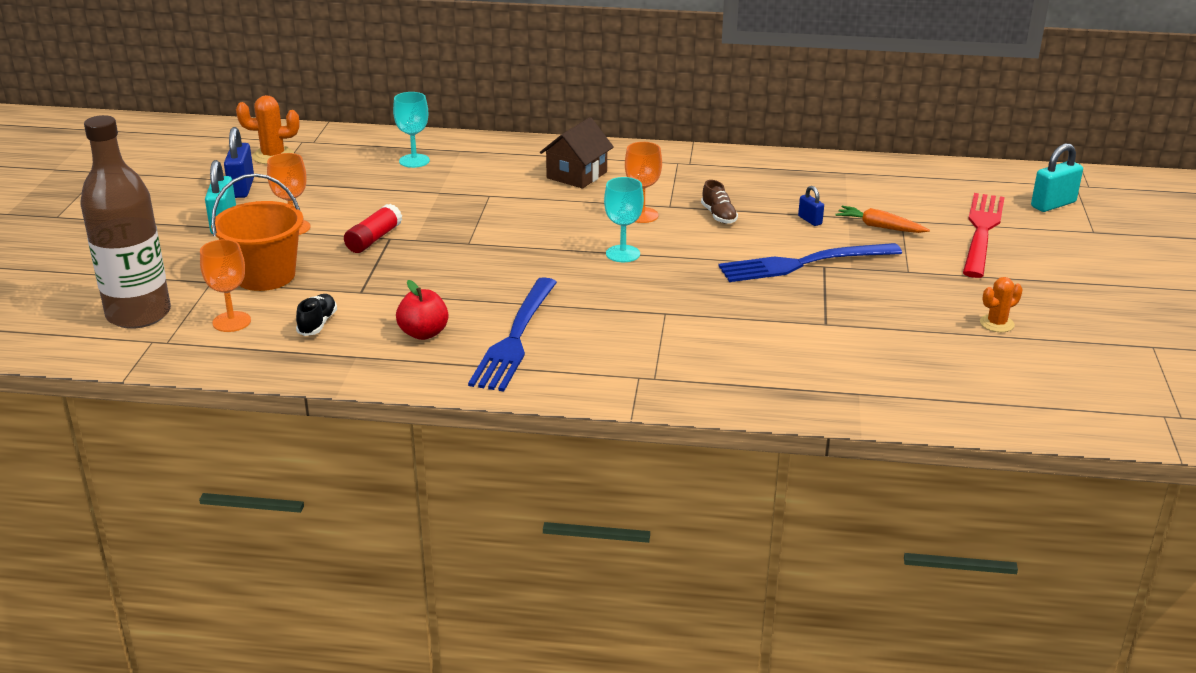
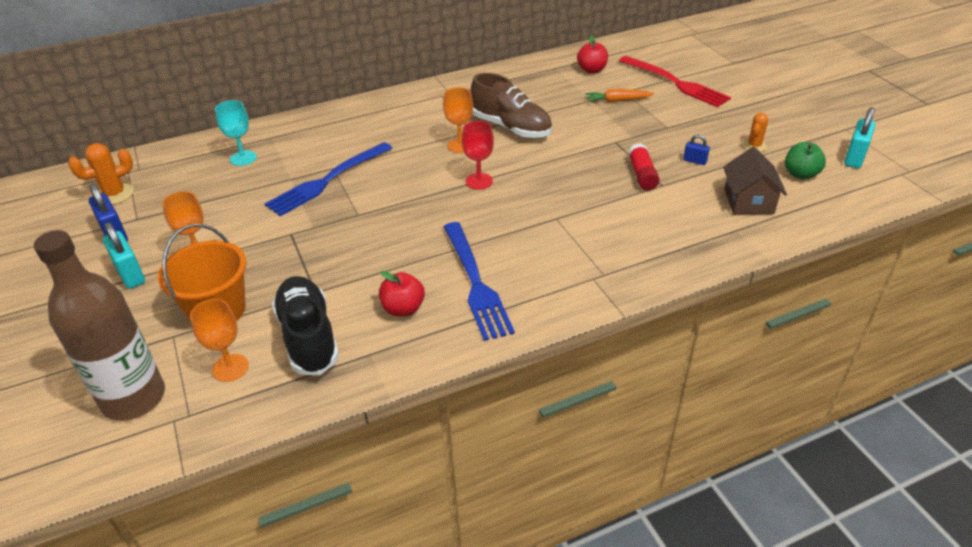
camera: 30 degrees left, 10 degrees up
black shoe [296,294,337,336] -> black shoe [272,276,339,375], size x2.10
red glue stick [344,204,402,253] -> red glue stick moved to [628,143,660,190]
brown house [540,117,614,188] -> brown house moved to [723,147,787,215]
turquoise goblet [604,177,644,262] -> red goblet [462,121,494,190]
brown shoe [701,180,738,224] -> brown shoe [471,73,552,138], size x2.10
blue fork [718,243,902,282] -> blue fork moved to [265,142,393,216]
blue padlock [798,186,824,226] -> blue padlock moved to [683,135,710,165]
red fork [963,193,1005,278] -> red fork turned 150 degrees clockwise [619,56,731,107]
turquoise padlock [1031,143,1083,212] -> turquoise padlock moved to [844,107,875,168]
none -> red apple [577,35,608,74]
none -> green apple [785,142,826,180]

